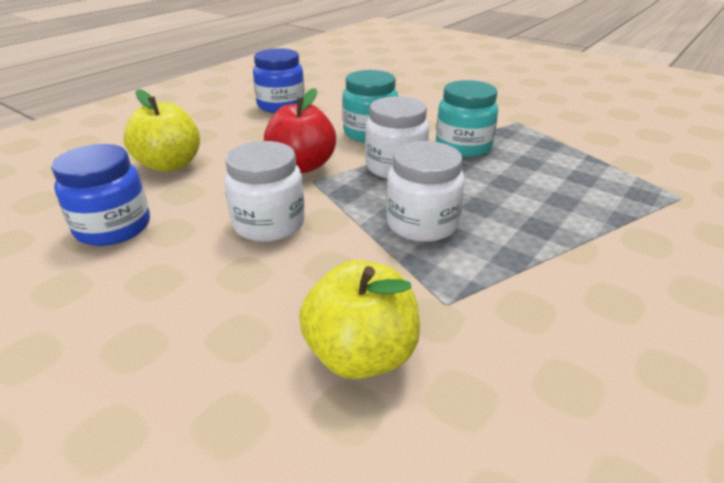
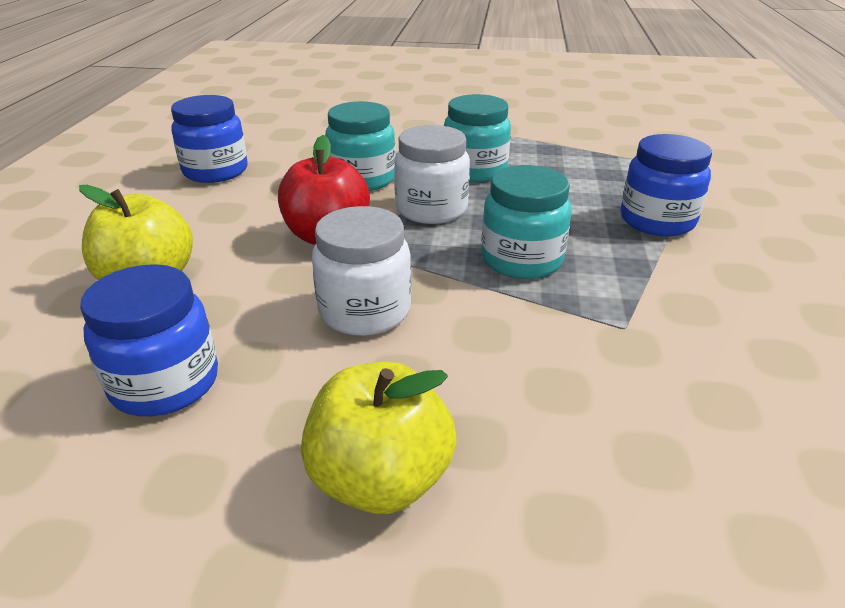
camera: 30 degrees left, 0 degrees up
yellow apple [299,260,420,379] -> yellow apple moved to [301,362,457,514]
white jar [386,141,465,242] -> turquoise jar [481,165,572,279]
none -> blue jar [620,134,712,236]

